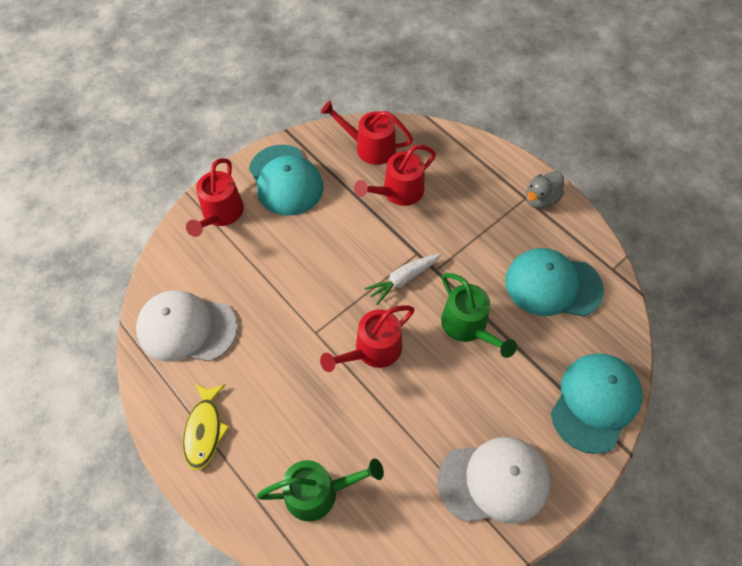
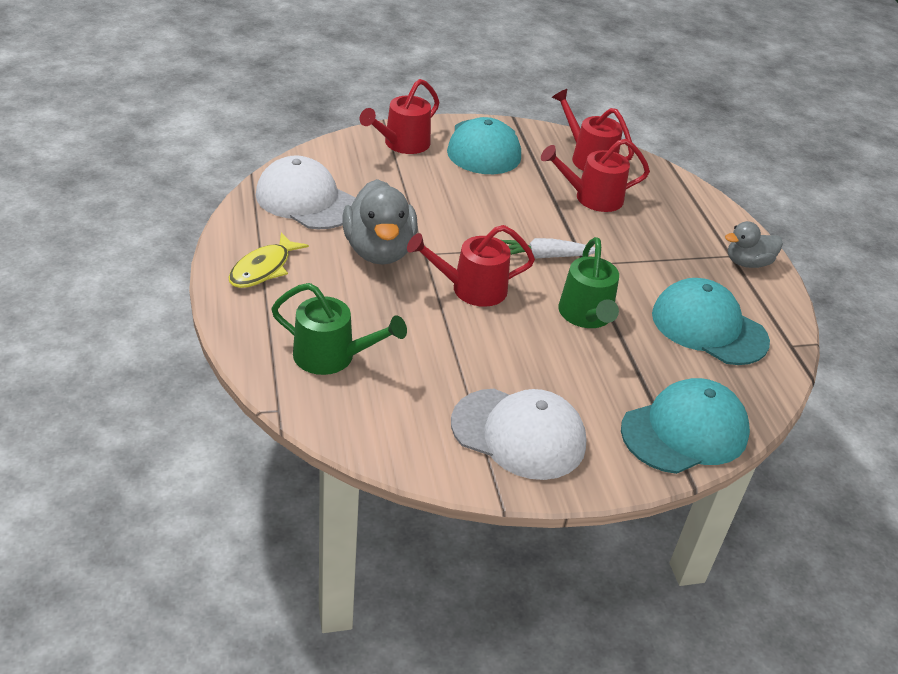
camera: 25 degrees right, 20 degrees down
none -> grey duck [343,179,418,265]

